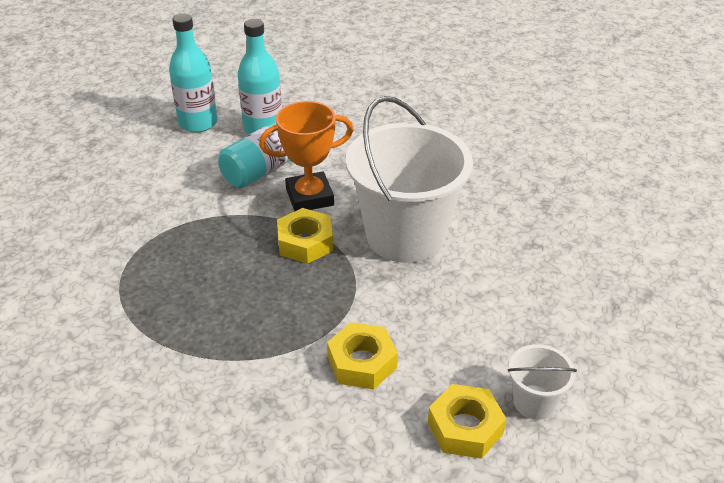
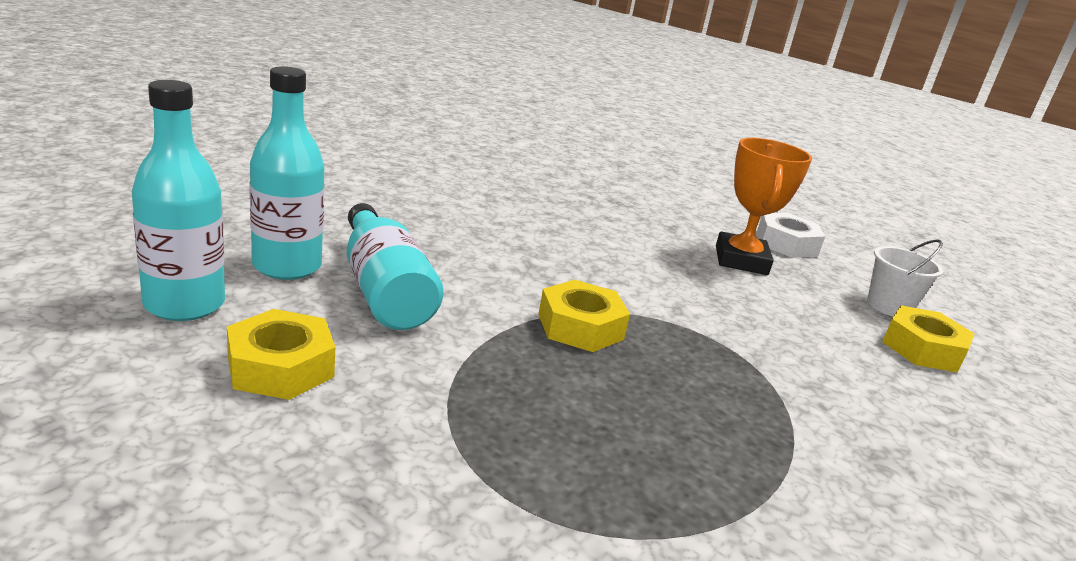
camera: 70 degrees left, 15 degrees down
orange trophy [259,101,353,212] -> orange trophy moved to [716,138,812,275]
yellow nut [327,322,398,389] -> yellow nut moved to [227,309,335,400]
white bucket [346,96,473,263] -> none
none -> white nut [757,213,825,258]

